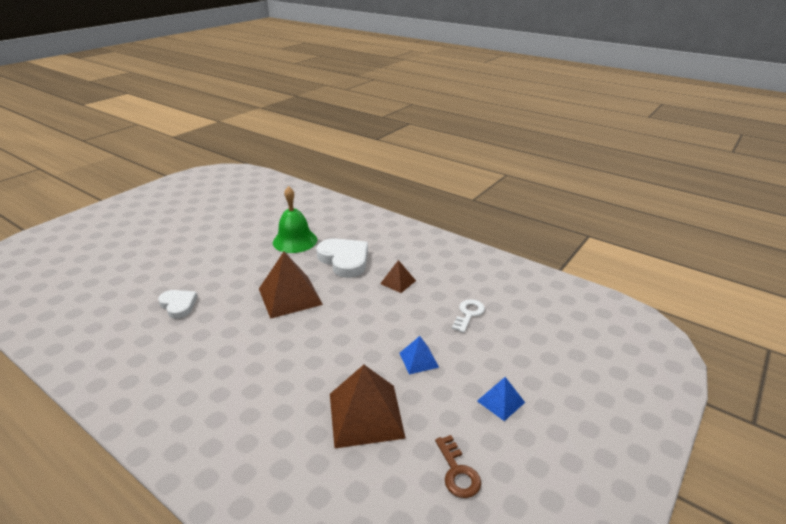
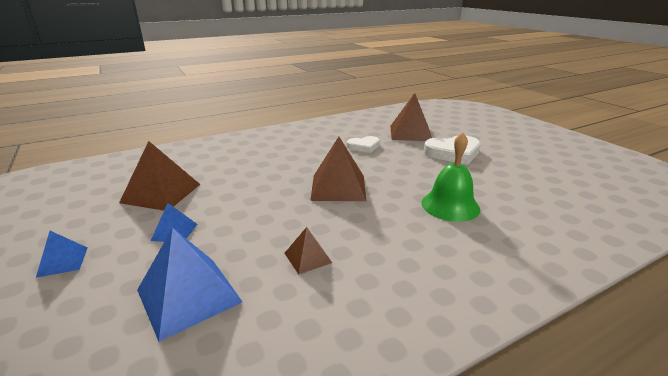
camera: 115 degrees right, 5 degrees down
white heart [316,238,368,278] -> white heart moved to [424,136,481,165]
brown key [435,435,481,498] -> none
white key [452,299,485,333] -> blue pyramid [137,228,243,342]
none -> brown pyramid [390,93,432,141]

